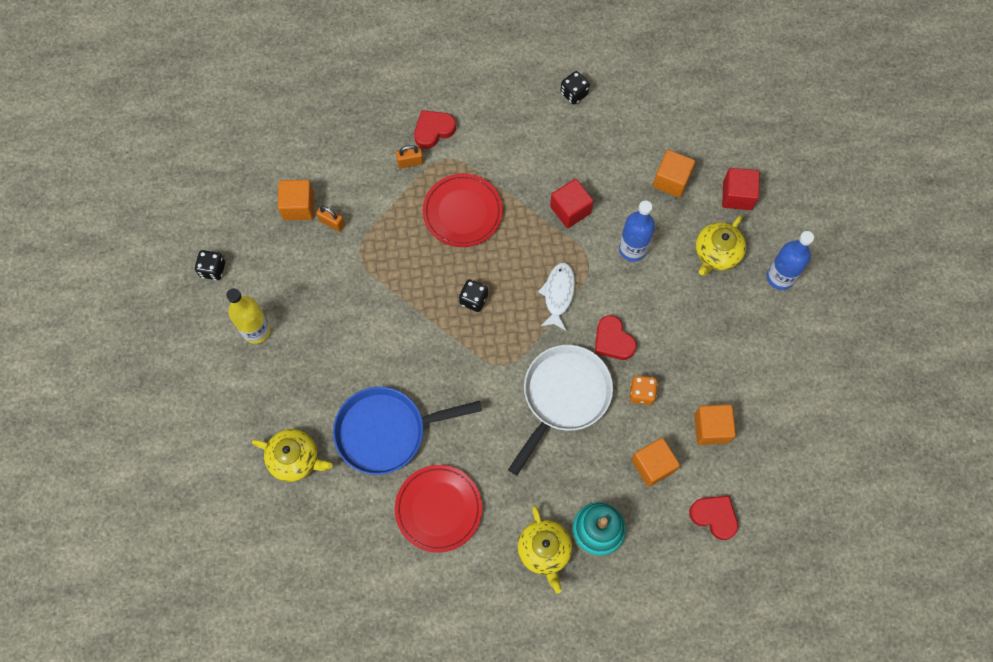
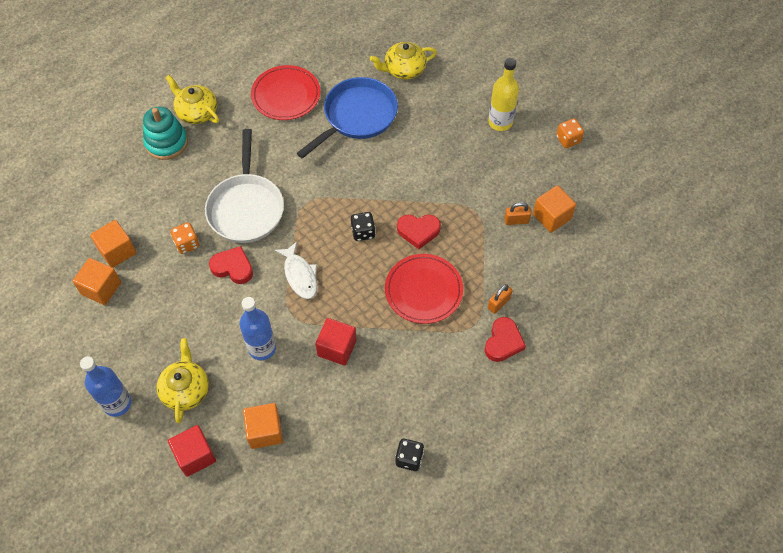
camera: 145 degrees right, 10 degrees down
black dice [195,250,225,280] -> orange dice [556,118,584,148]
orange cube [631,438,680,487] -> orange cube moved to [73,258,121,305]
red heart [689,495,738,540] -> red heart moved to [397,215,441,249]

